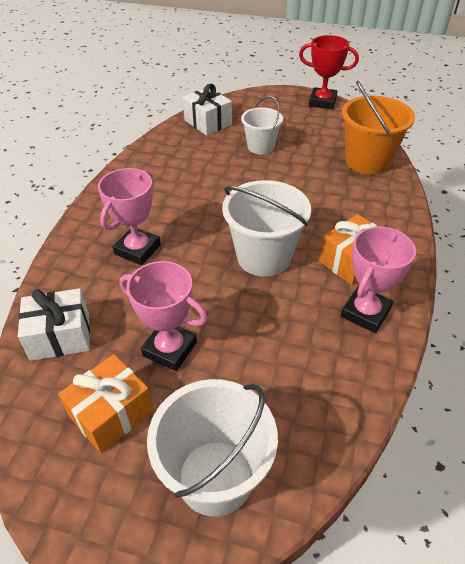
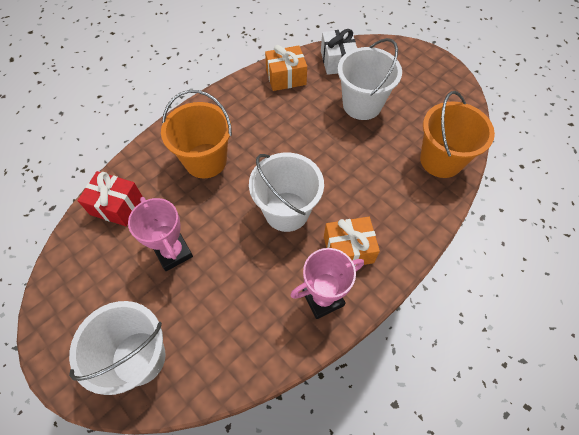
camera: 30 degrees right, 15 degrees up
white gift [18,288,90,361] -> red gift [78,171,143,226]
orange gift [58,354,154,453] -> orange gift moved to [265,45,307,91]
pink trophy [98,168,161,265] -> orange bucket [161,90,232,179]
white bucket [241,96,283,154] -> white bucket [338,38,402,120], size x1.60
red trophy [299,35,359,109] -> none

